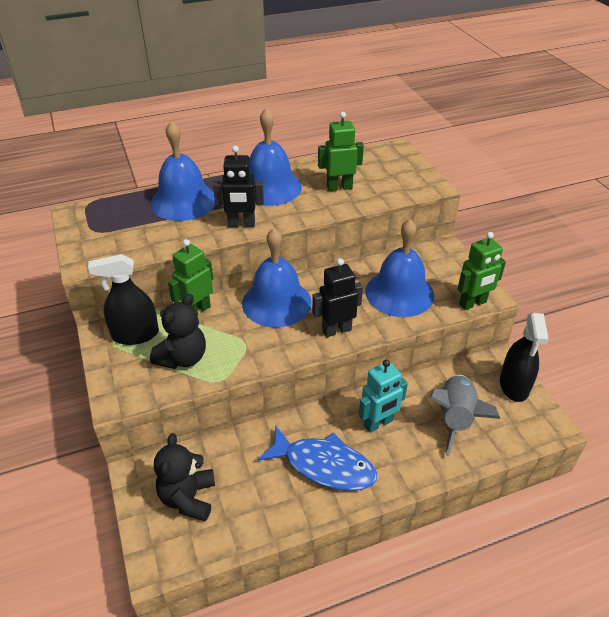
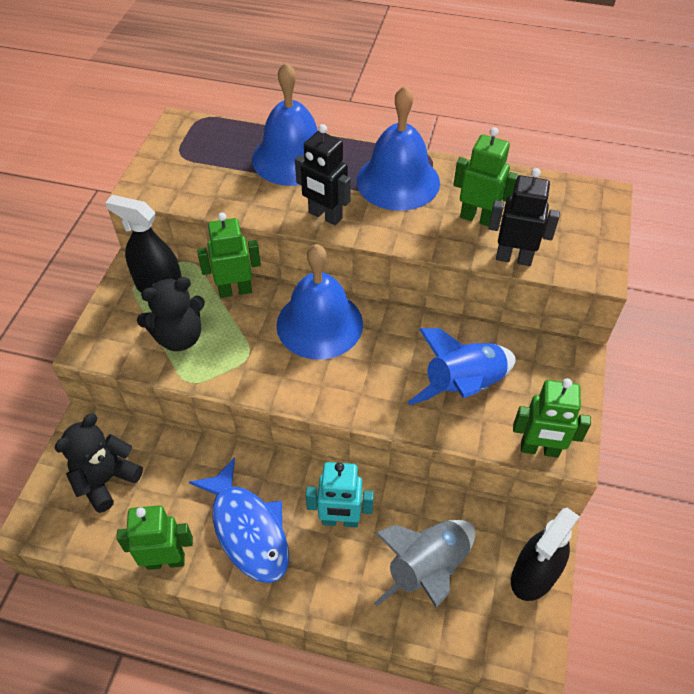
camera: 35 degrees right, 10 degrees up
black robot [312,258,363,337] -> black robot moved to [488,168,560,266]
blue bell [366,219,434,317] -> blue rocket [408,328,516,405]
none -> green robot [116,505,193,570]

